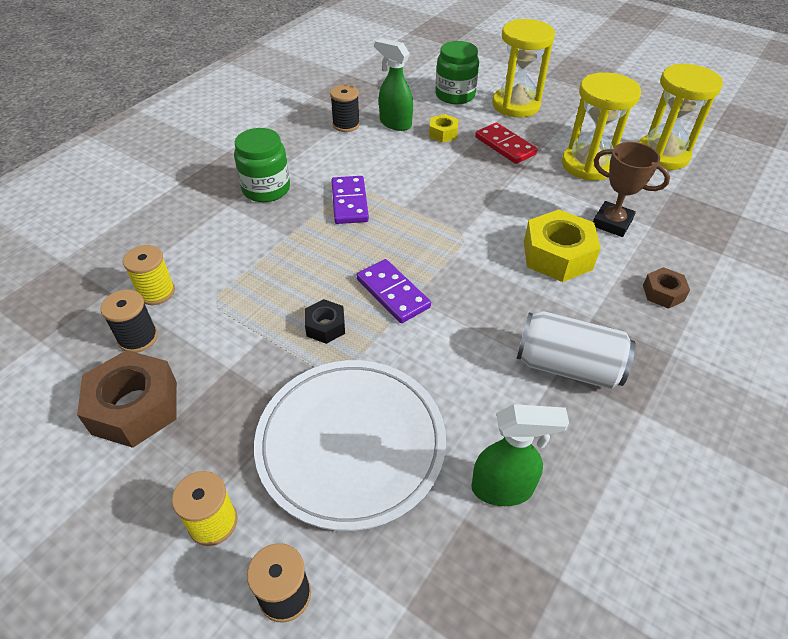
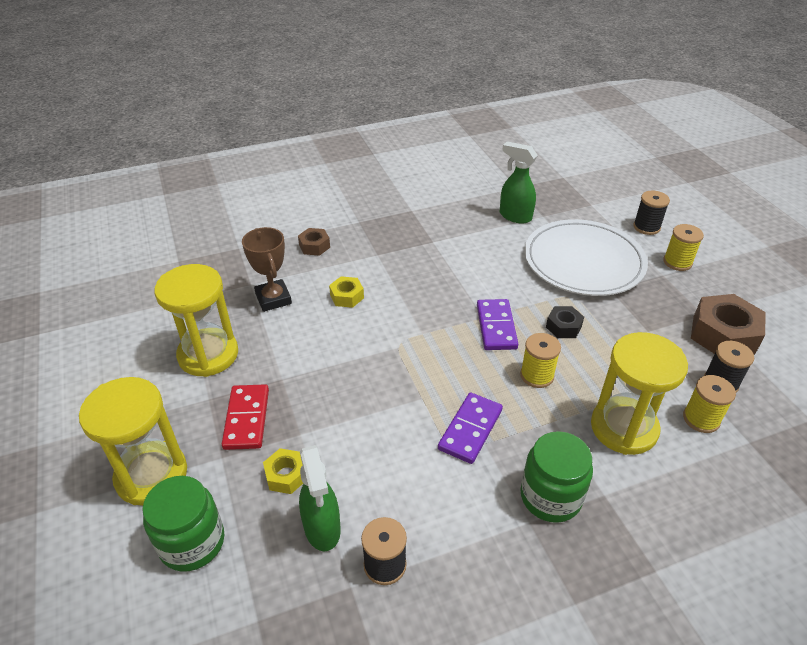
camera: 145 degrees left, 5 degrees down
white can [517,311,636,389] -> none
yellow nut [524,209,601,282] -> yellow nut [329,276,364,308], size x0.53
yellow hourglass [638,64,723,170] -> yellow hourglass moved to [591,332,688,455]
none -> yellow spool [520,333,561,388]

